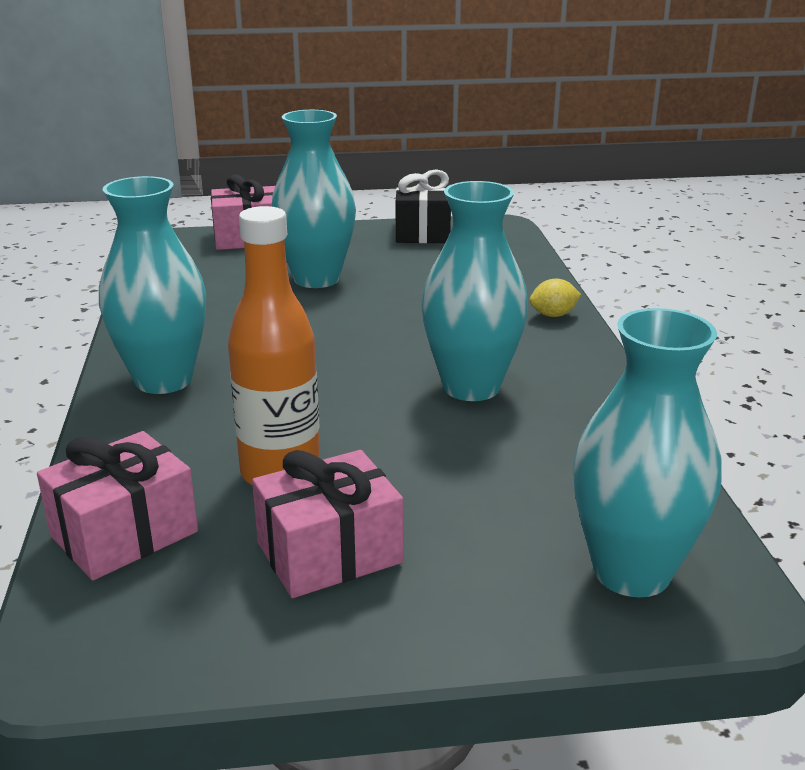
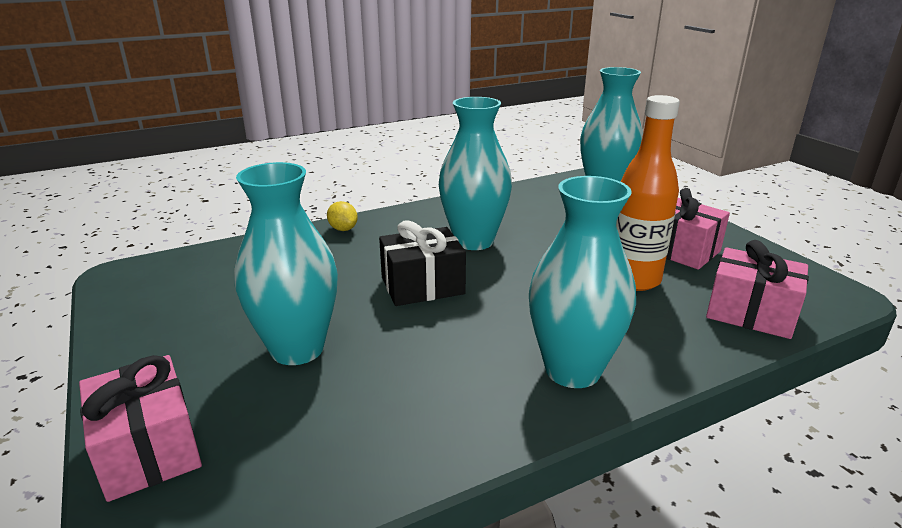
camera: 110 degrees left, 0 degrees up
black gift [396,169,451,243] -> black gift moved to [379,220,466,306]

